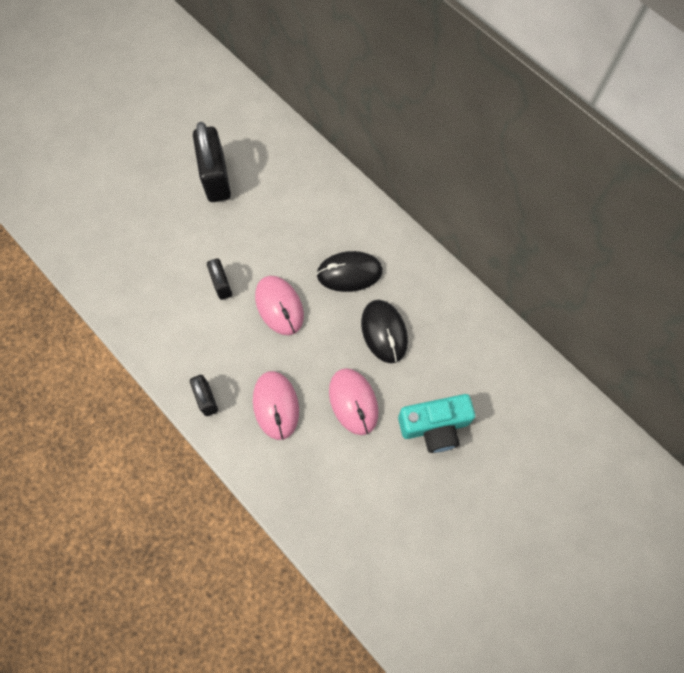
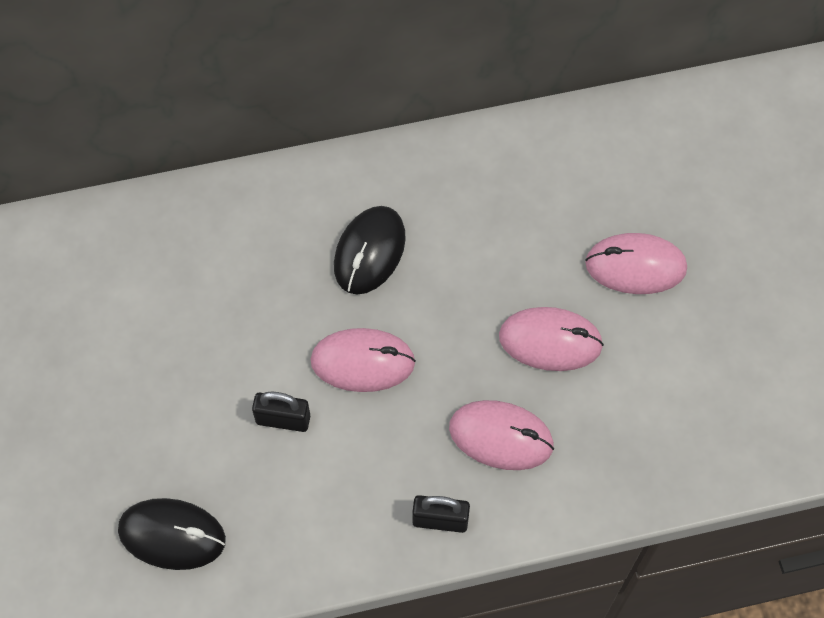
camera: 60 degrees left, 5 degrees down
black padlock [193,122,231,202] -> none
black mouse [361,300,408,363] -> black mouse moved to [118,498,226,570]
turquoise camera [398,394,475,453] -> pink mouse [585,233,687,294]

